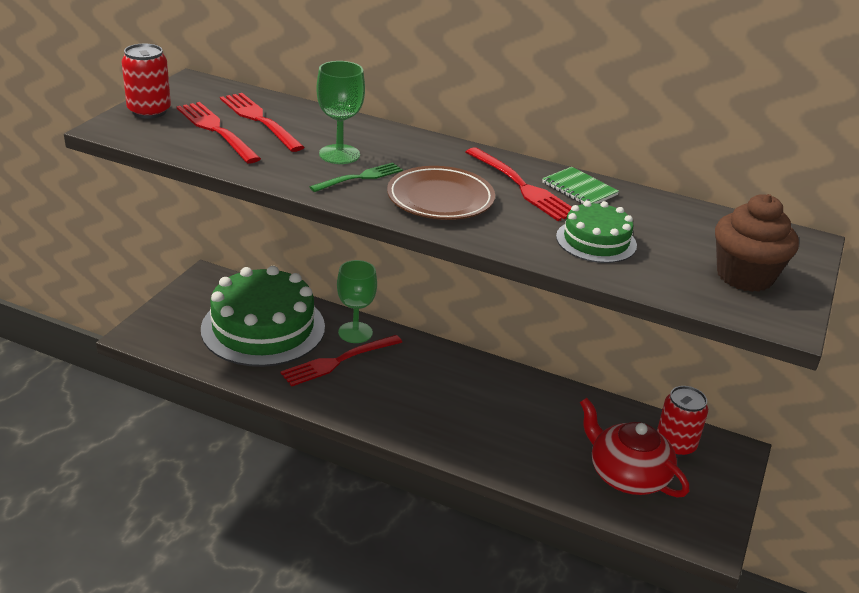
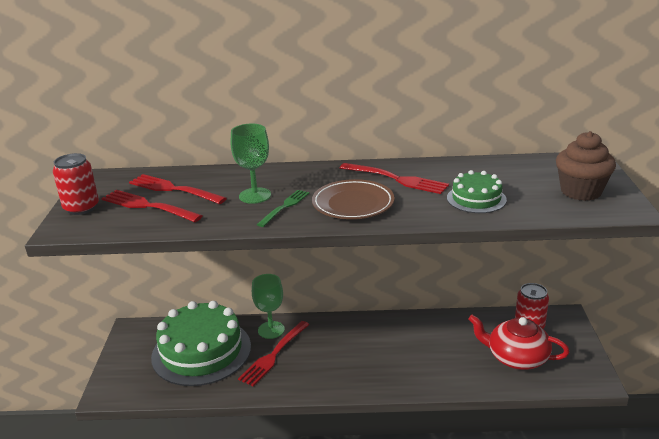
camera: 20 degrees left, 5 degrees down
green notebook [542,167,619,204] -> none

